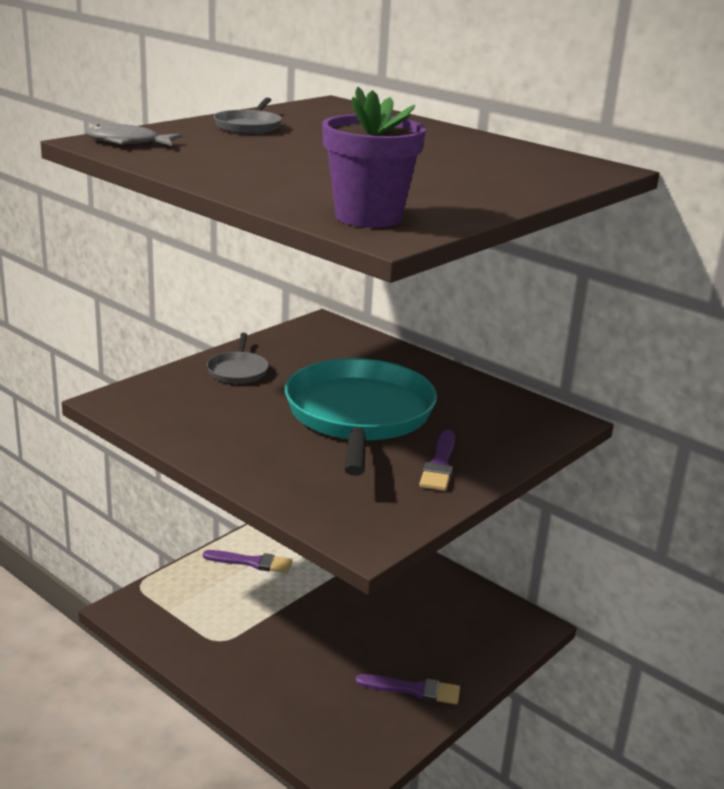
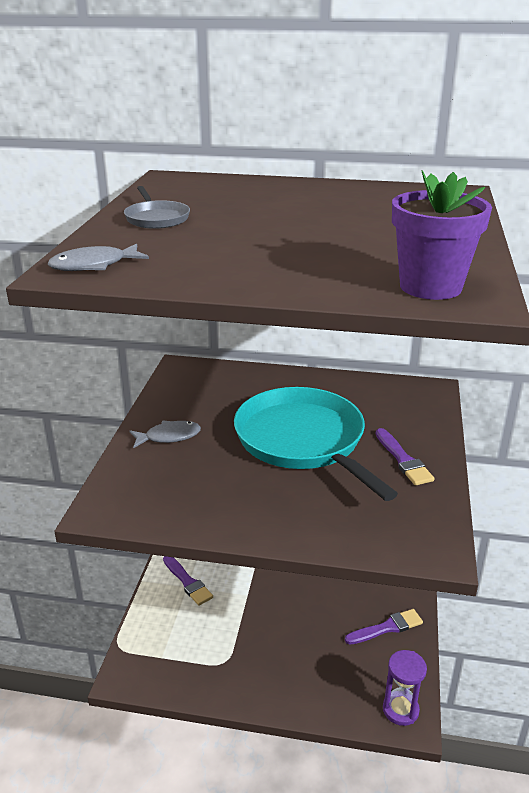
camera: 30 degrees left, 5 degrees up
purple brush [203,550,292,573] -> purple brush turned 75 degrees clockwise [163,556,213,606]
grey pan [207,333,269,384] -> grey fish [130,420,201,448]
none -> purple hourglass [383,650,427,726]

